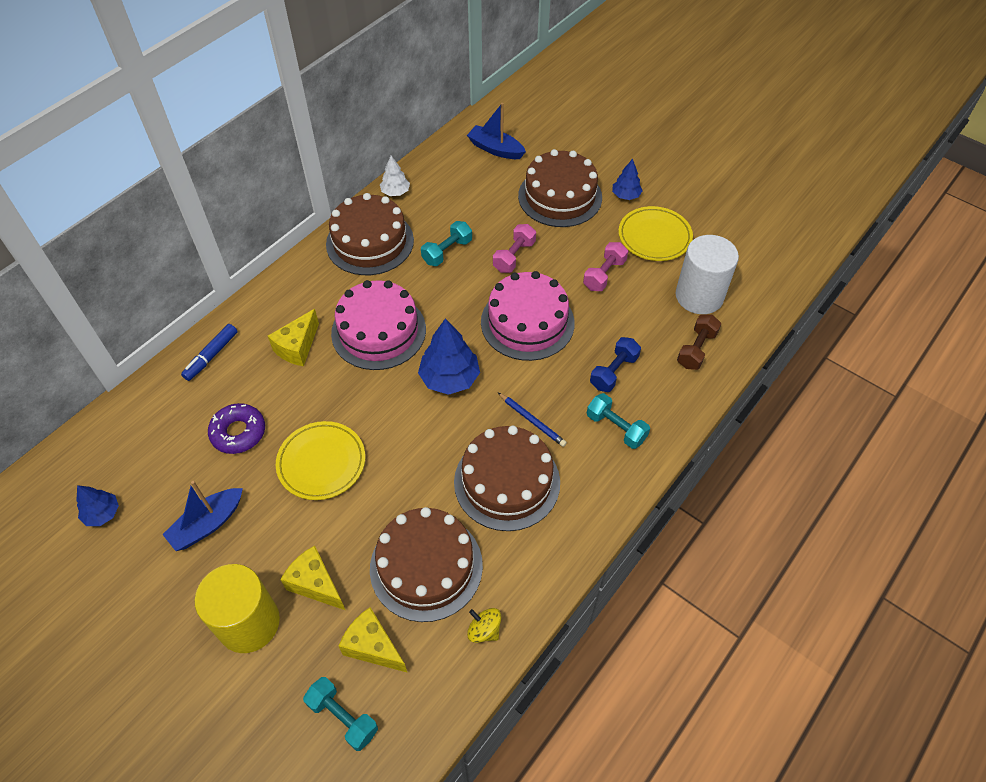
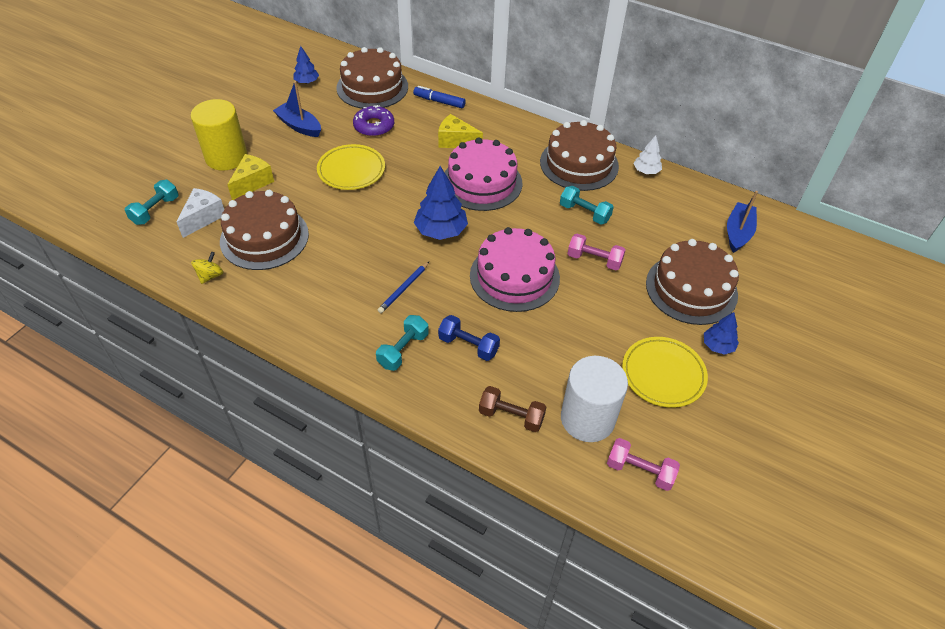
camera: 80 degrees right, 5 degrees down
yellow cheese [338,607,408,673] -> white cheese [177,188,224,238]
brown cake [454,426,560,531] -> brown cake moved to [336,47,408,109]
pink dumbbell [583,242,628,291] -> pink dumbbell moved to [607,438,680,491]

